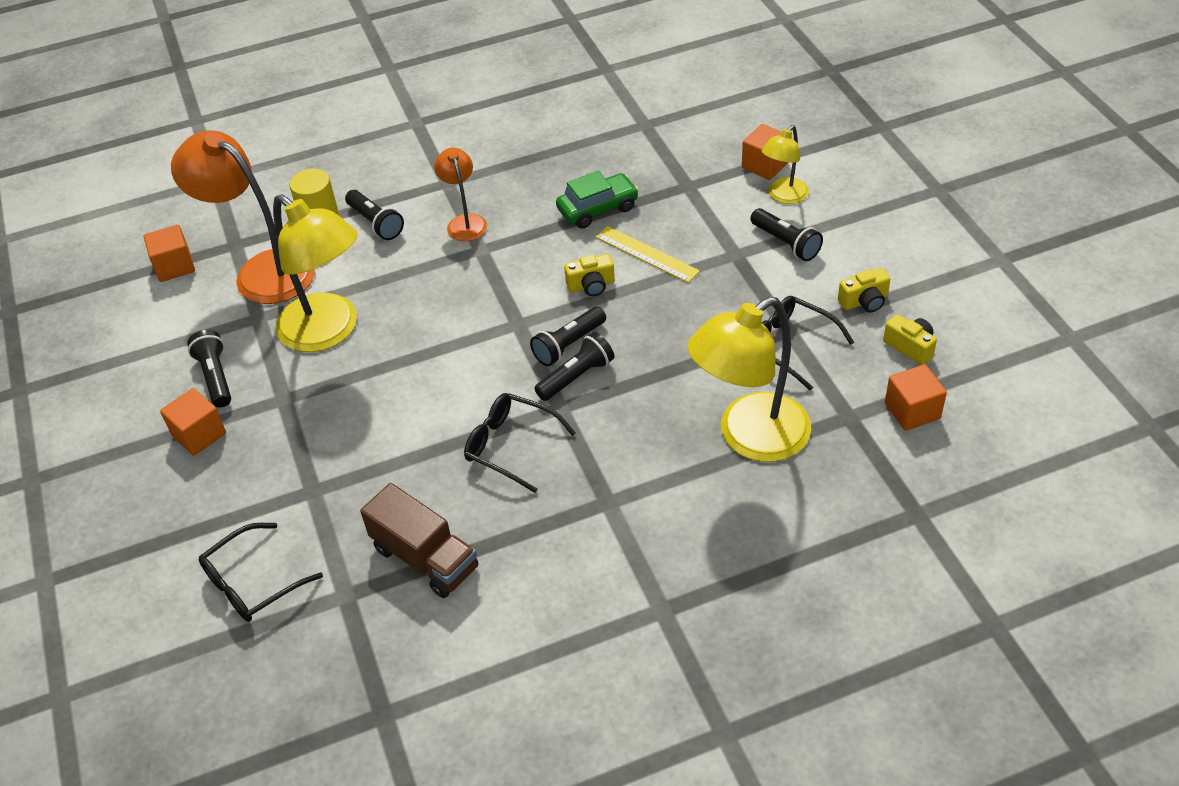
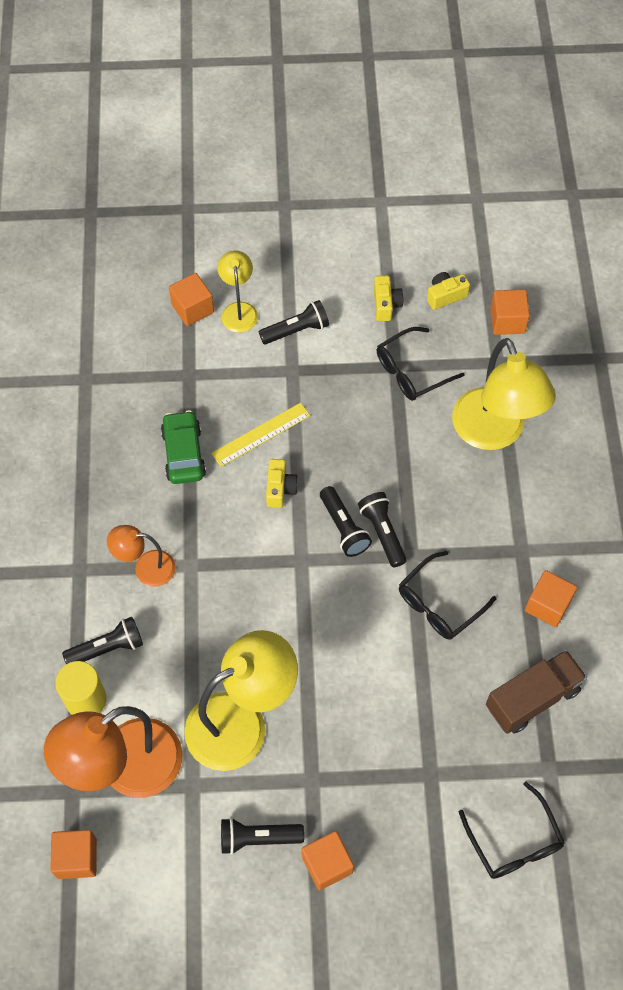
camera: 75 degrees left, 15 degrees up
yellow lamp [762,125,809,204] -> yellow lamp turned 150 degrees counterclockwise [218,250,258,333]
none -> orange cube [525,570,577,627]

